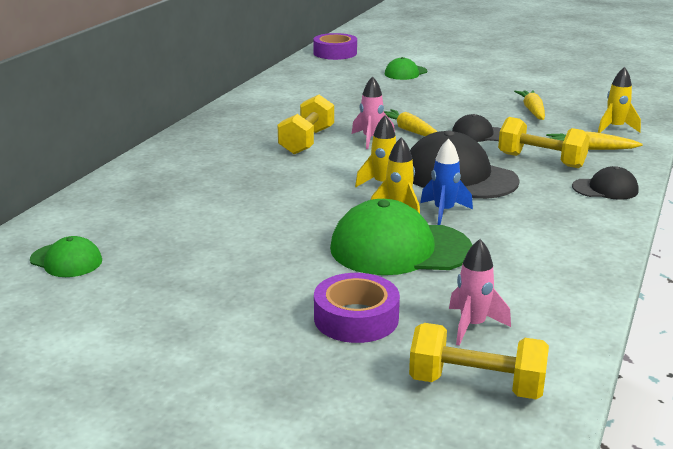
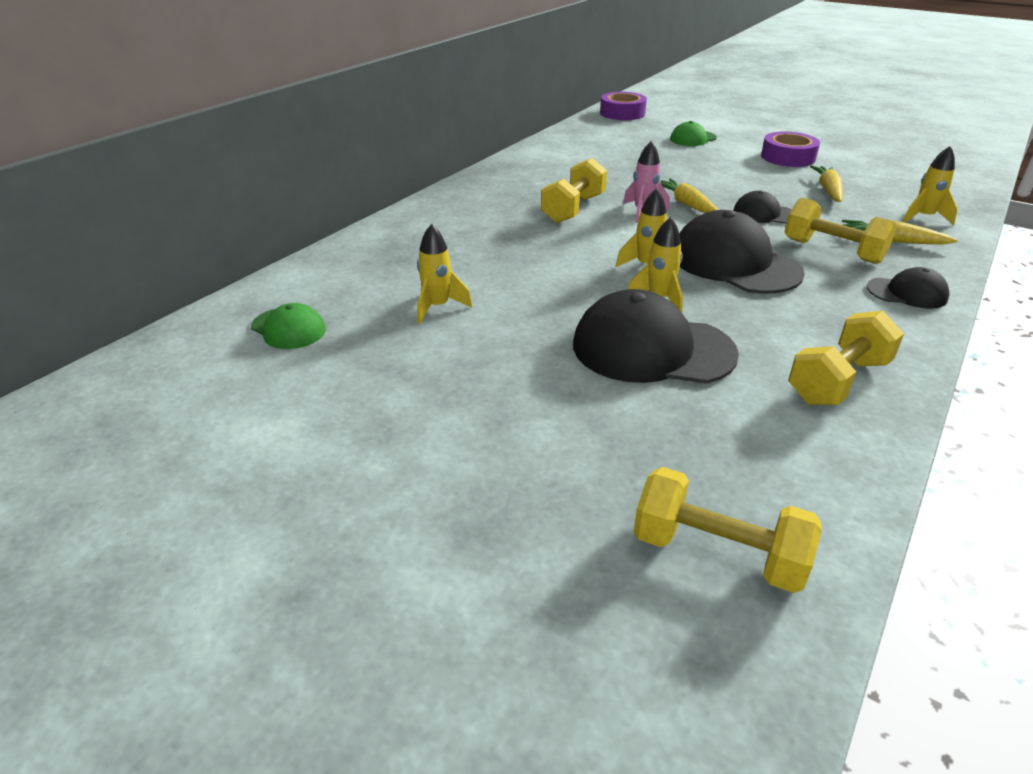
camera: 10 degrees right, 10 degrees up
purple tape [314,273,400,343] -> purple tape moved to [761,131,820,167]
green cap [330,199,472,275] -> black cap [573,289,739,384]
blue rocket [420,139,473,225] -> none
pink rocket [449,239,511,346] -> none
none -> yellow rocket [417,224,472,324]
none -> yellow dumbbell [788,311,904,405]

